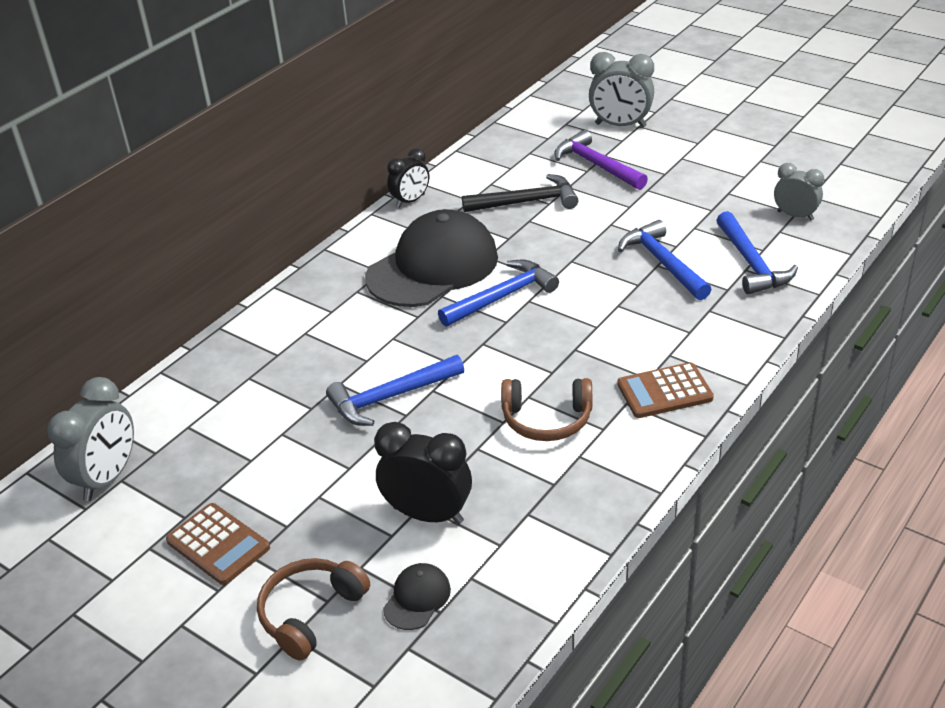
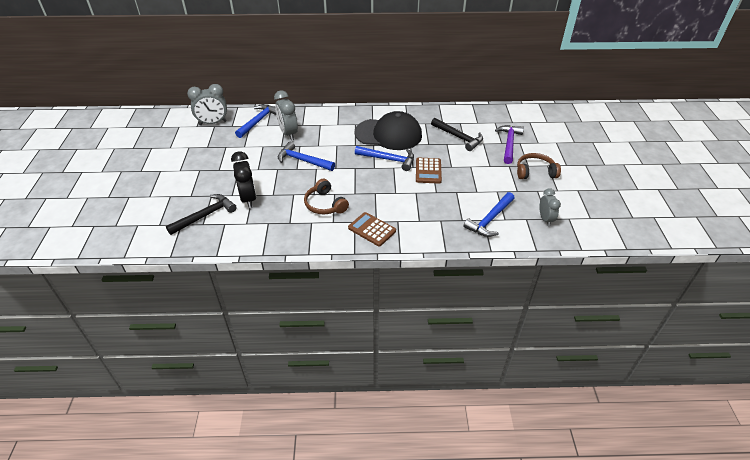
camera: 50 degrees right, 5 degrees up
brown calculator [166,503,270,585] -> brown calculator moved to [416,158,442,184]
brown headphones [257,558,370,660] -> brown headphones moved to [517,153,561,179]
black cap [383,563,451,630] -> black hammer [166,194,237,235]
black clock [387,148,429,208] -> none
grey clock [589,52,654,128] -> grey clock moved to [274,90,298,140]
blue hammer [618,220,712,300] -> blue hammer moved to [235,104,276,138]

